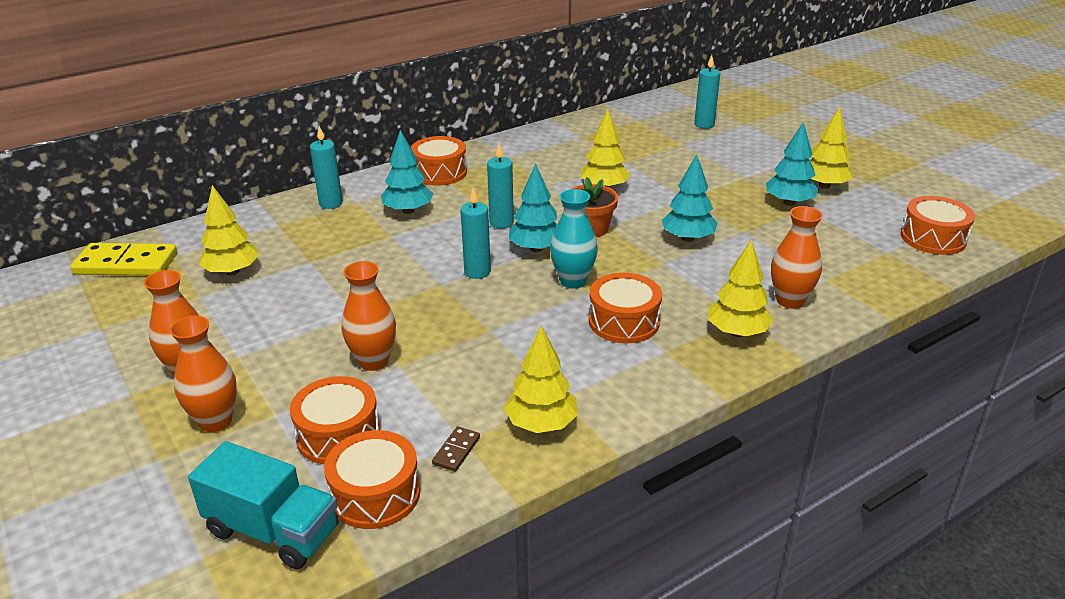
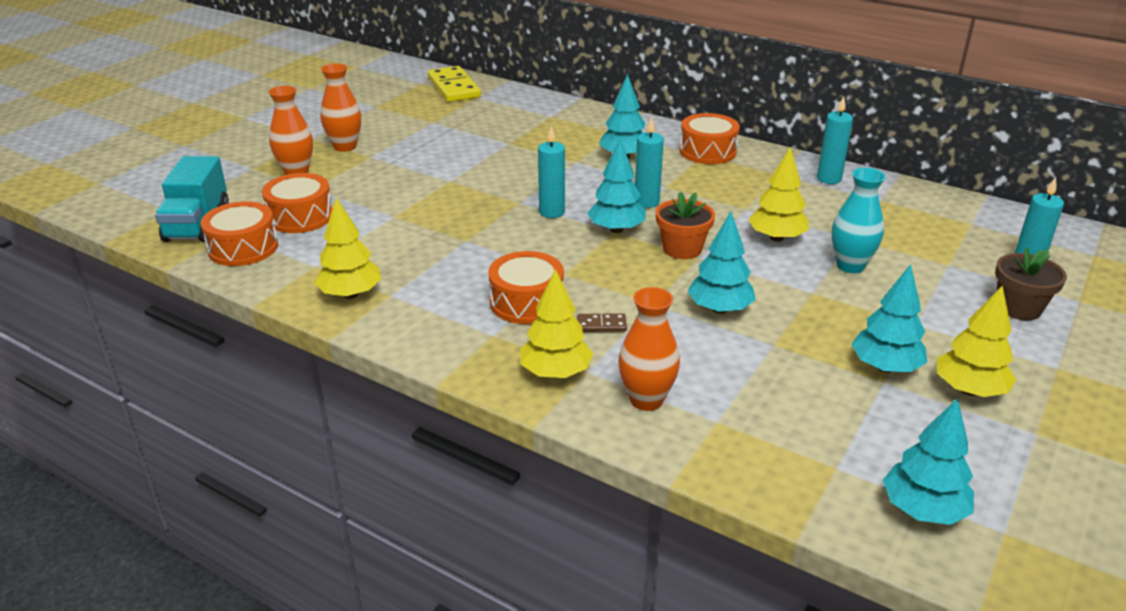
camera: 65 degrees right, 0 degrees up
yellow tree [199,185,259,276] -> none
turquoise candle [310,126,343,209] -> turquoise candle moved to [817,96,853,184]
orange vase [342,261,396,371] -> none
brown domino [432,426,480,472] -> brown domino moved to [577,313,627,332]
turquoise vase [550,189,598,289] -> turquoise vase moved to [832,168,886,273]
orange drum [901,196,975,255] -> turquoise tree [883,398,974,525]
none -> brown flower pot [995,247,1067,320]

